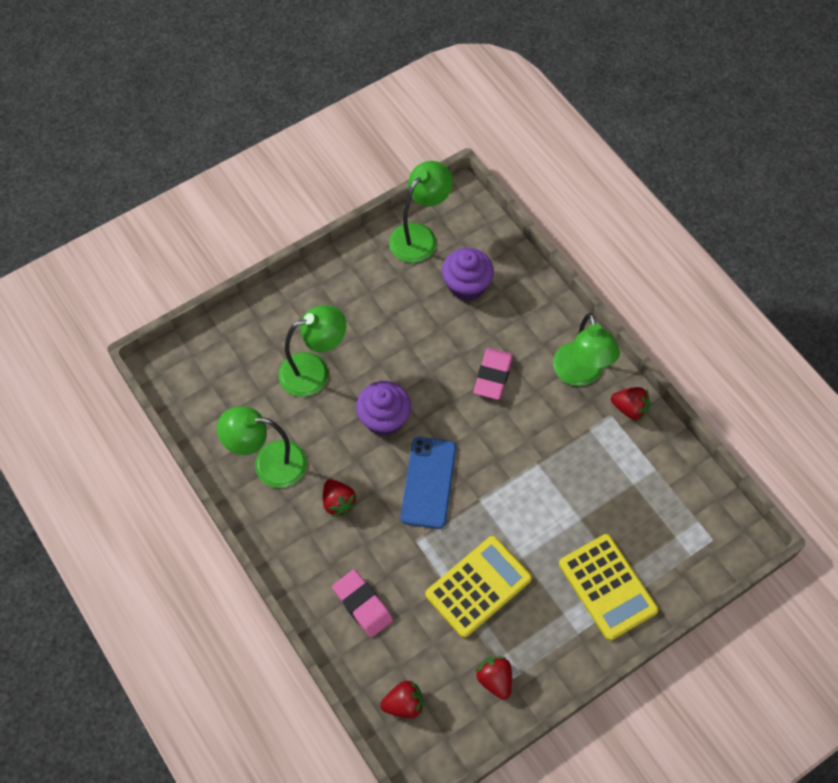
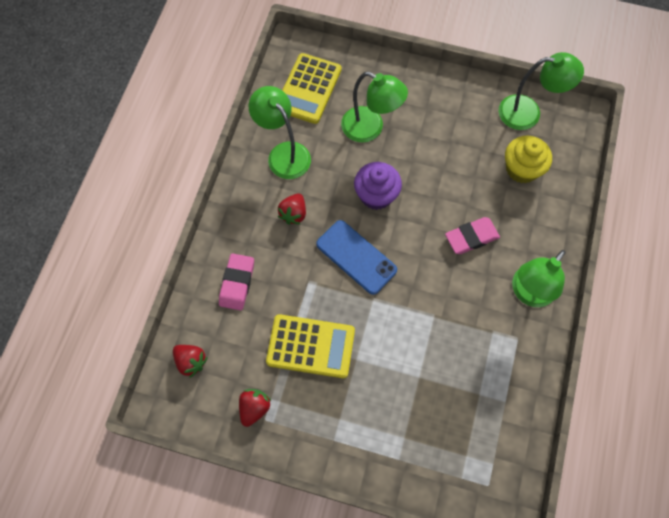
camera: 50 degrees right, 5 degrees up
blue phone [401,437,456,529] -> blue phone turned 75 degrees clockwise [316,220,397,295]
purple cupcake [442,248,494,301] -> yellow cupcake [505,136,552,183]
yellow calculator [559,534,658,641] -> yellow calculator moved to [282,53,342,124]
red strawberry [611,387,650,420] -> none

